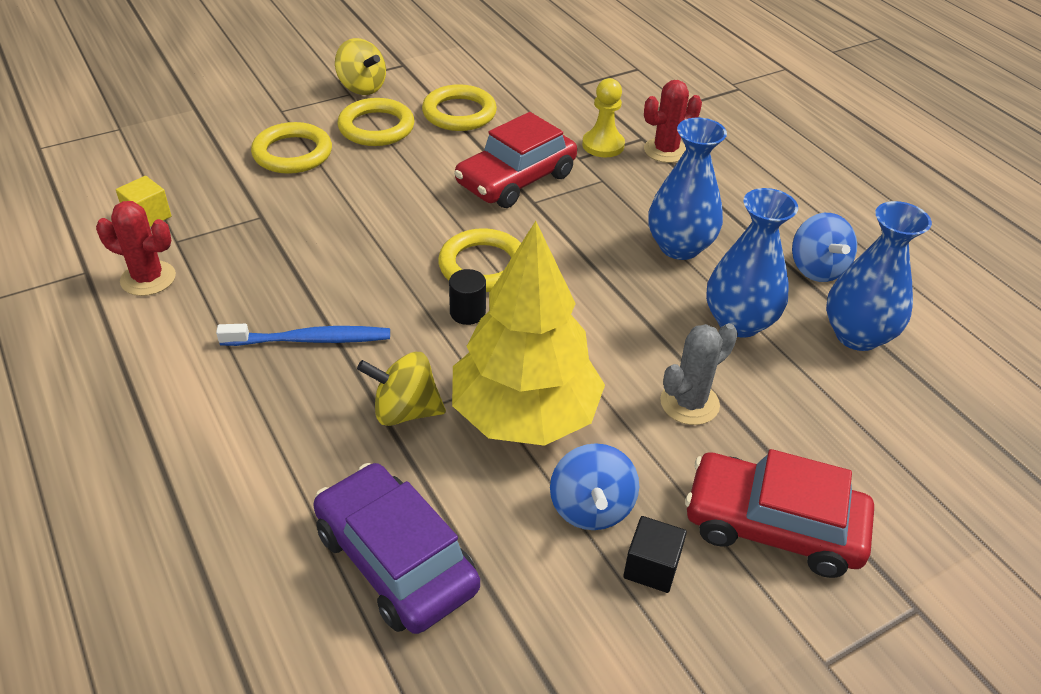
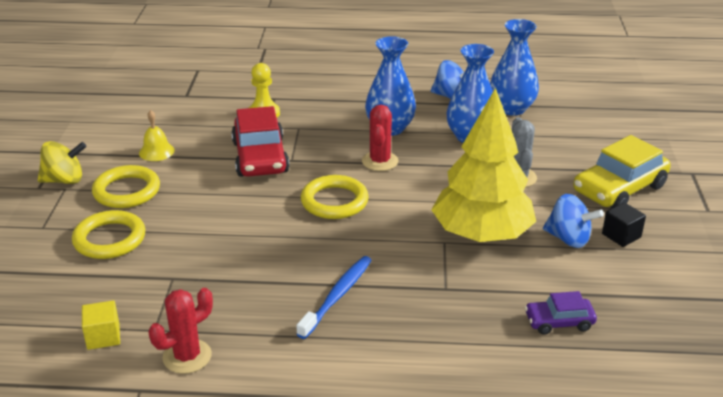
camera: 55 degrees left, 10 degrees down
purple car [313,463,480,634] -> purple car [525,291,597,335], size x0.54
yellow spinning top [357,352,446,426] -> none
yellow ring [422,84,497,131] -> yellow bell [139,110,175,161]
black cylinder [449,269,486,325] -> none
red cactus [644,80,702,163] -> red cactus moved to [362,105,399,171]
red car [685,449,874,578] -> yellow car [573,135,671,209]

